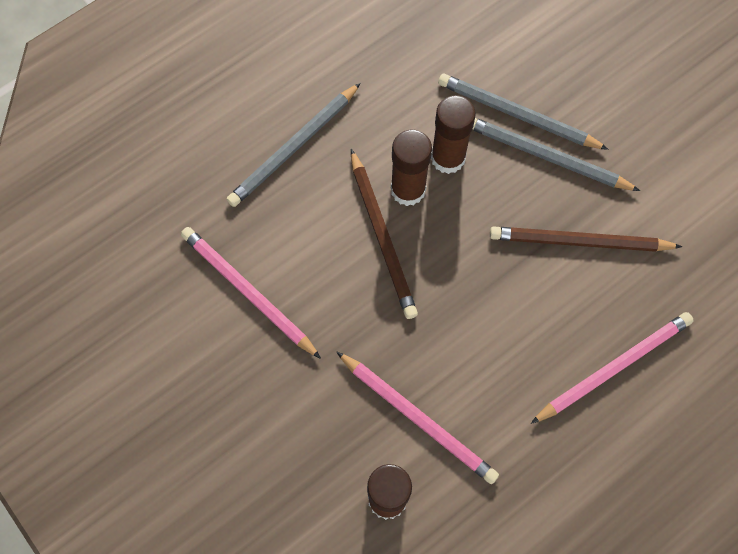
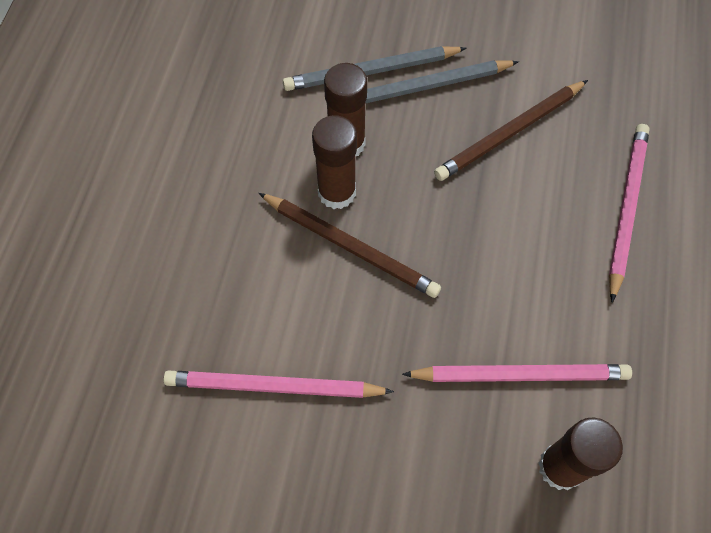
camera: 40 degrees left, 5 degrees down
grey pencil [227,83,361,207] -> none

